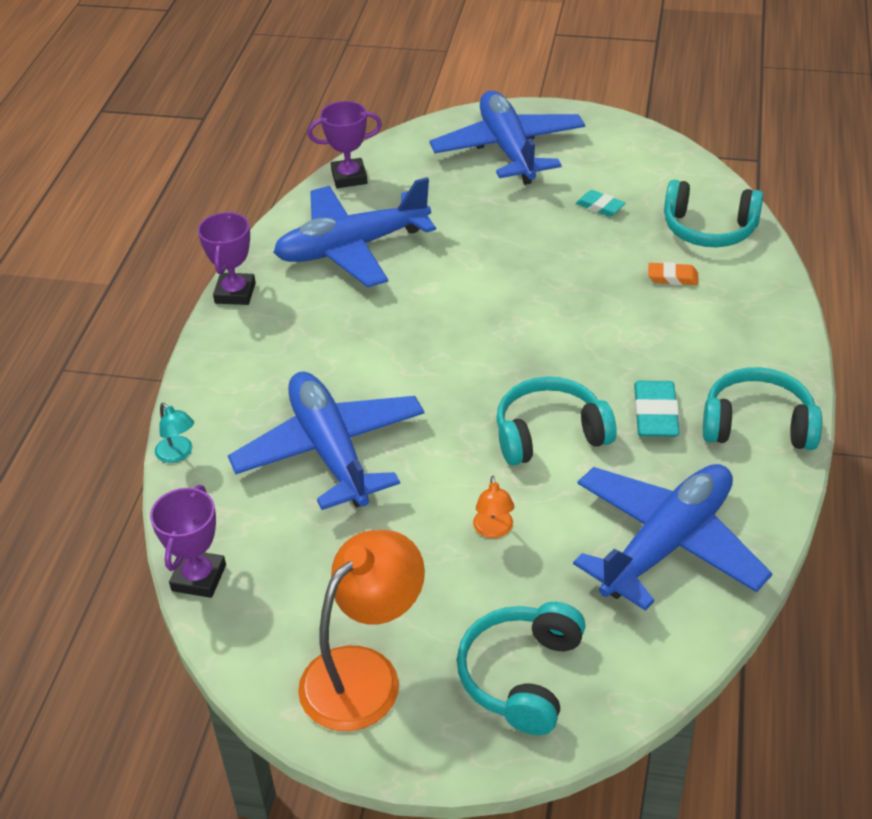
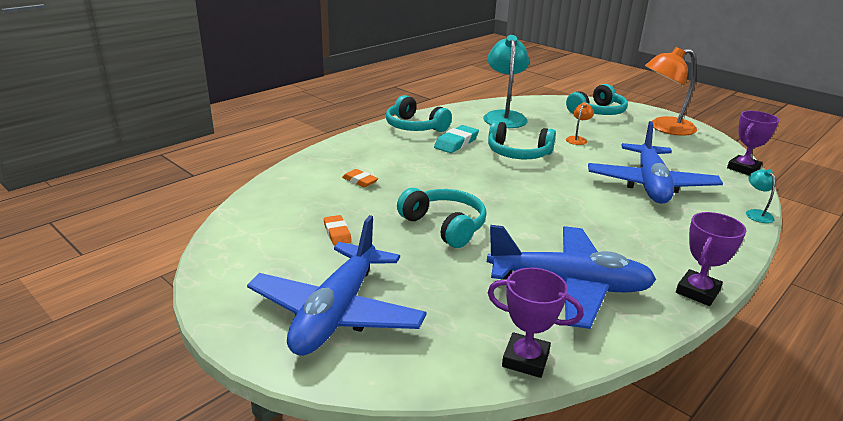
camera: 150 degrees left, 15 degrees down
blue plane [573,464,773,611] -> turquoise lamp [483,35,529,128]
turquoise eraser [576,190,626,217] -> orange eraser [324,215,352,245]
turquoise headphones [664,180,764,247] -> turquoise headphones moved to [397,188,486,248]

